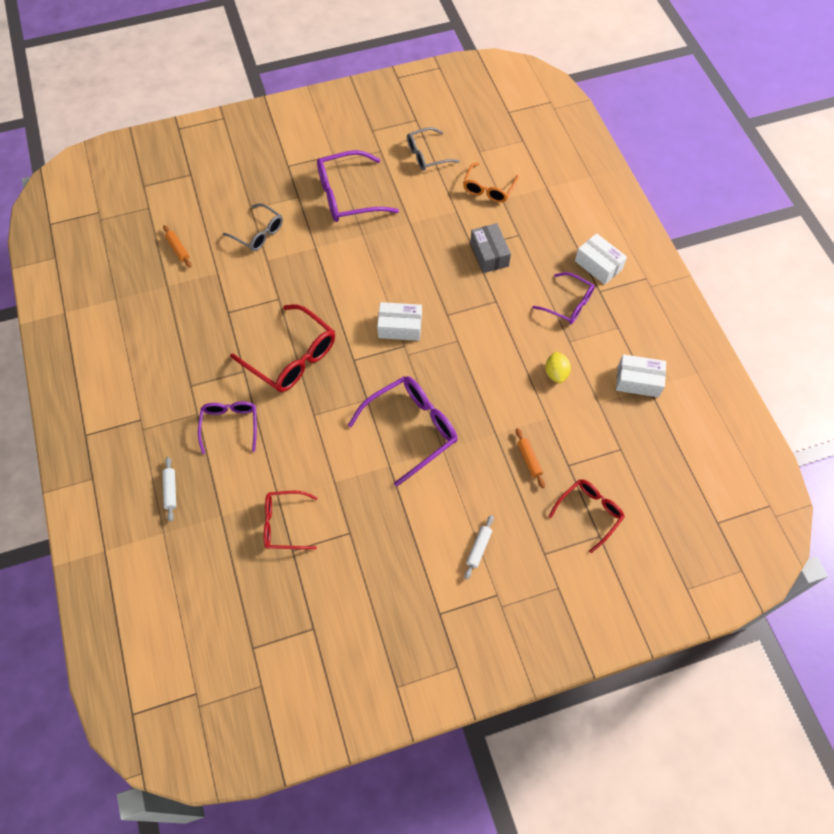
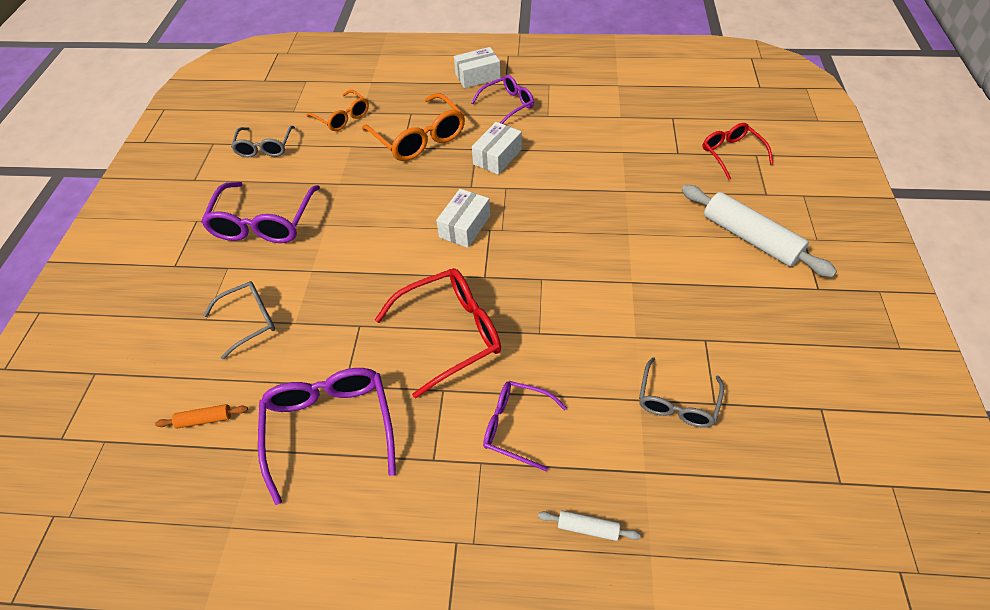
camera: 65 degrees left, 10 degrees down
red glasses [264,491,318,549] -> grey glasses [639,357,724,428]
purple glasses [348,376,458,487] -> purple glasses moved to [258,368,396,505]
white rolling pin [465,515,494,580] -> white rolling pin [682,185,837,277], size x2.24
grey box [470,223,511,273] -> orange glasses [362,93,465,161]
orange rolling pin [516,428,545,488] -> none
yellow lemon [545,351,571,383] -> none
white box [616,354,666,397] -> white box moved to [472,122,522,175]

